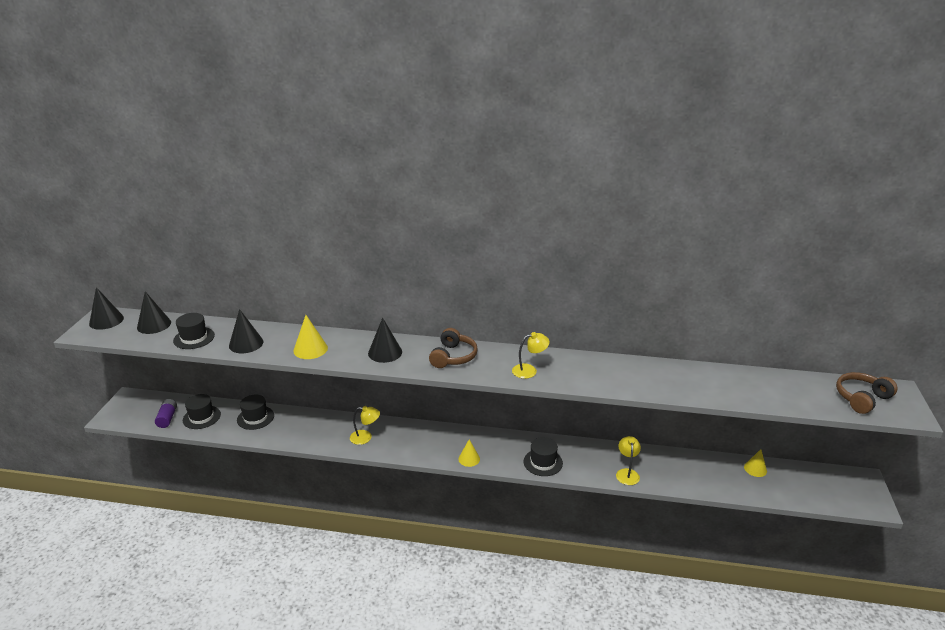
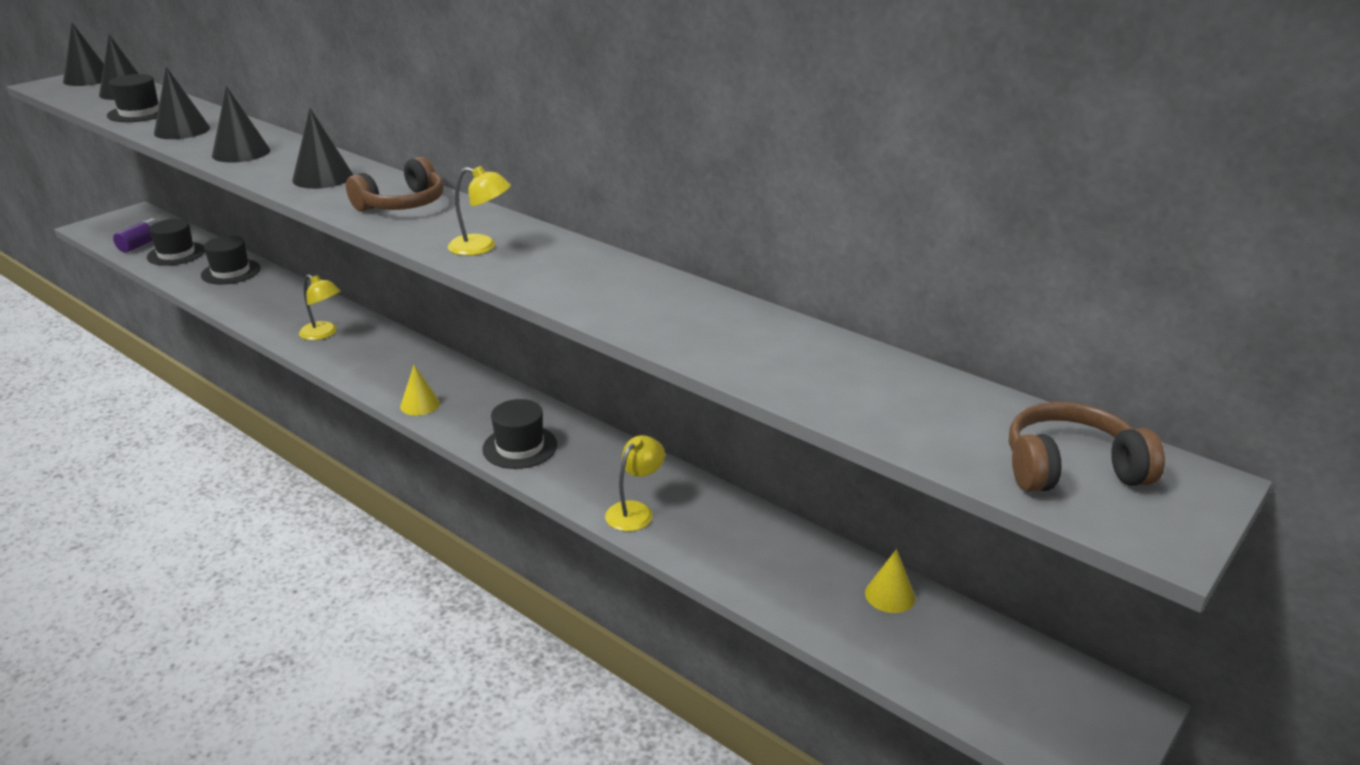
camera: 30 degrees right, 0 degrees up
yellow cone [293,315,328,359] -> black cone [212,86,270,163]

